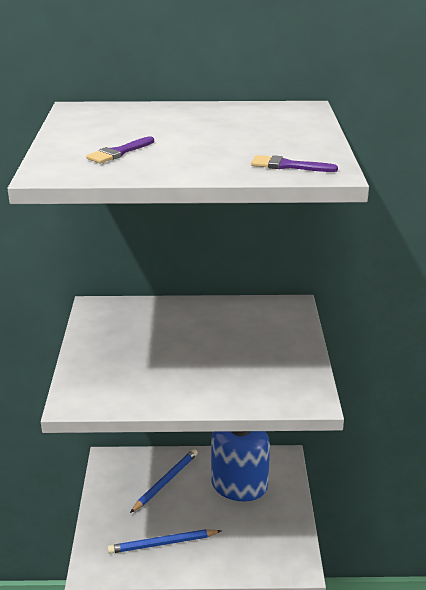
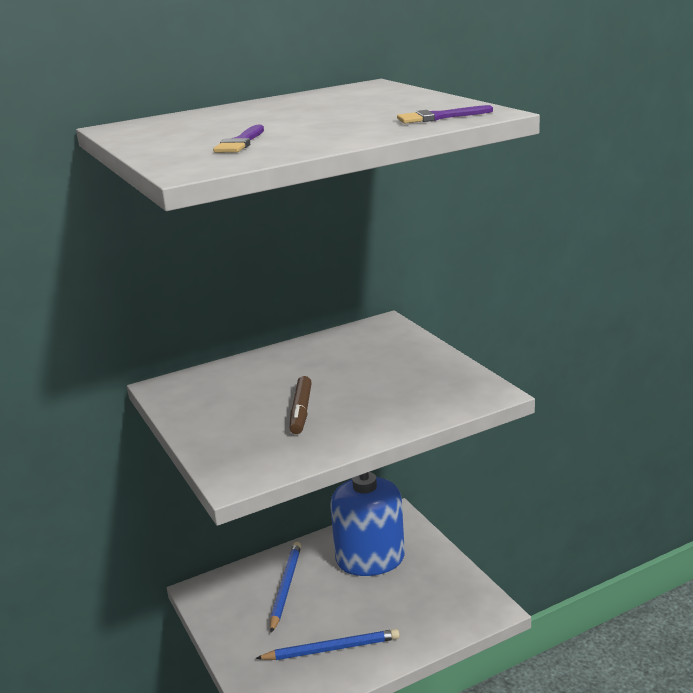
camera: 25 degrees left, 5 degrees down
blue pencil [107,529,221,554] -> blue pencil turned 150 degrees counterclockwise [255,629,400,660]
none -> brown marker [290,376,312,434]

